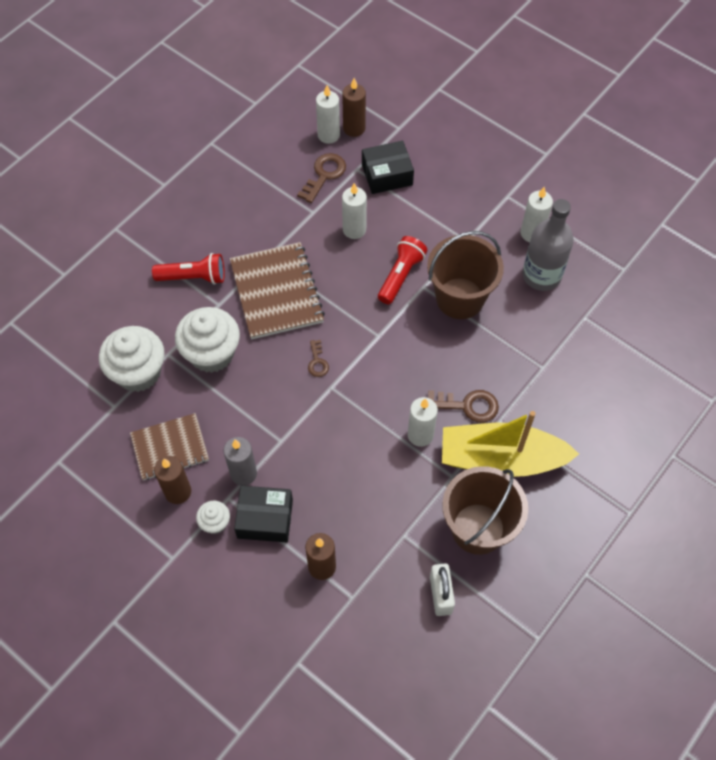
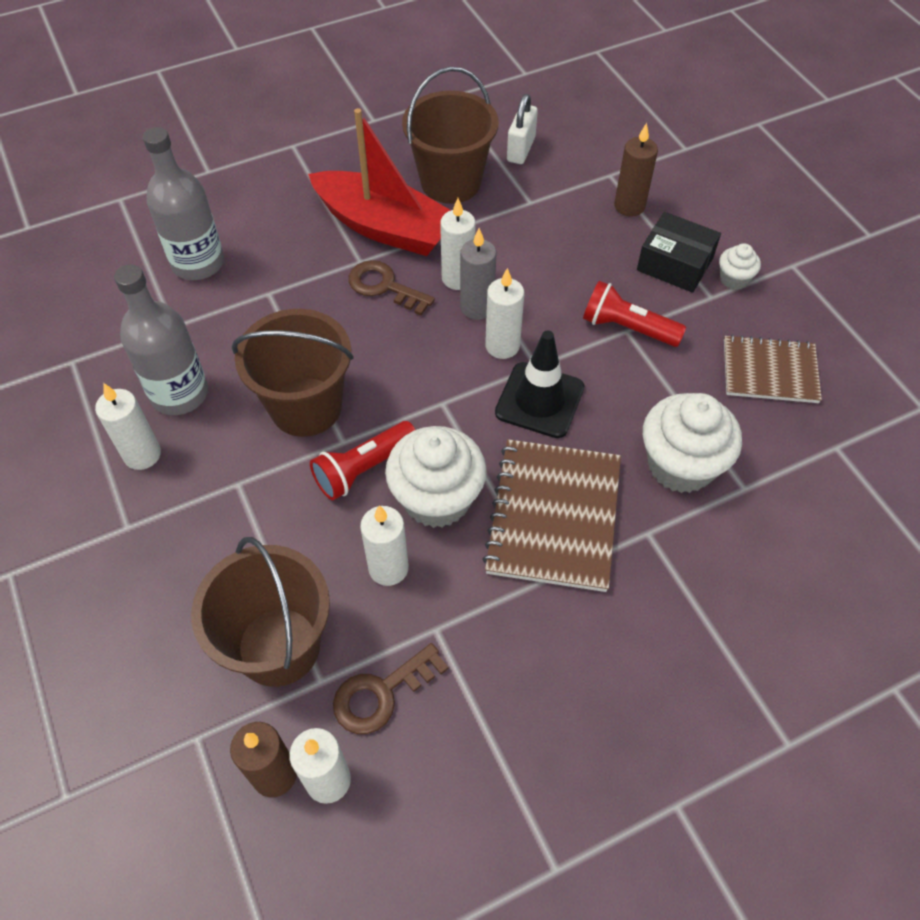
camera: 155 degrees left, 5 degrees down
white cupcake [99,326,165,392] -> white cupcake moved to [385,426,487,528]
red flashlight [152,253,225,284] -> red flashlight moved to [583,281,686,347]
brown candle [154,456,191,504] -> none
grey candle [224,437,257,486] -> grey candle moved to [460,228,497,320]
brown key [308,340,329,377] -> black traffic cone [495,331,584,438]
black box [362,141,414,194] -> brown bucket [191,537,330,687]
yellow boat [442,411,579,477] -> red boat [308,108,451,256]
none -> grey bottle [143,127,224,280]
none -> white candle [485,268,524,359]

